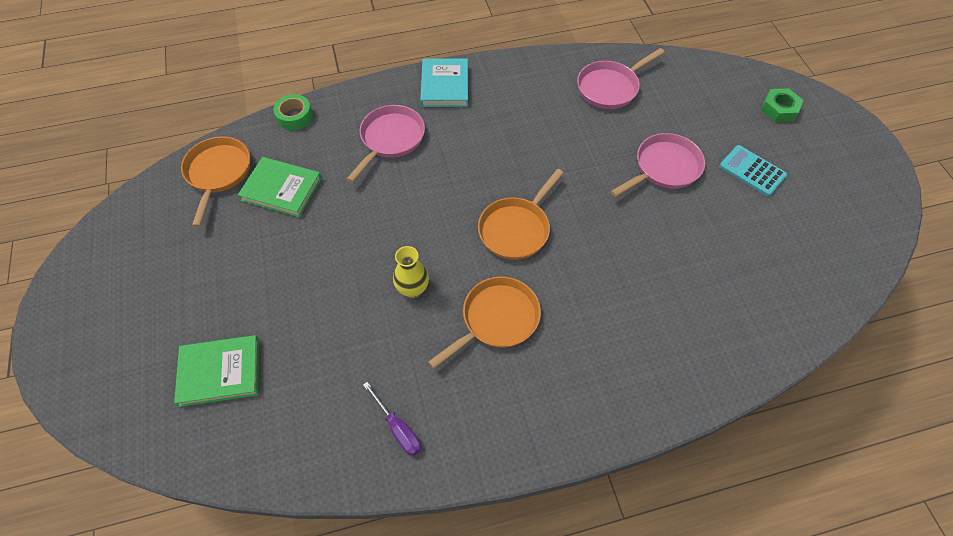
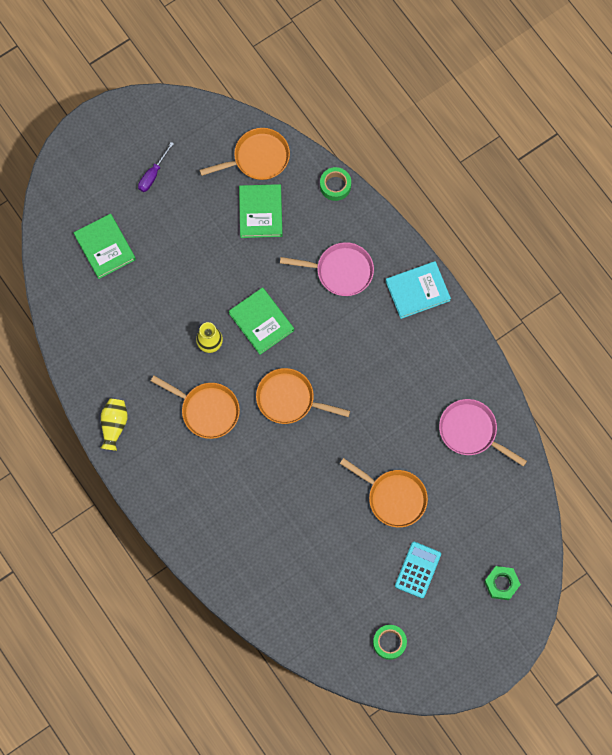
camera: 70 degrees right, 15 degrees up
purple screwdriver [363,382,421,456] -> purple screwdriver moved to [138,142,174,192]
pink pan [611,133,705,197] -> orange pan [340,458,428,527]
none -> yellow vase [101,399,128,451]
none -> green book [229,287,294,355]
none -> green tape [373,625,407,660]

